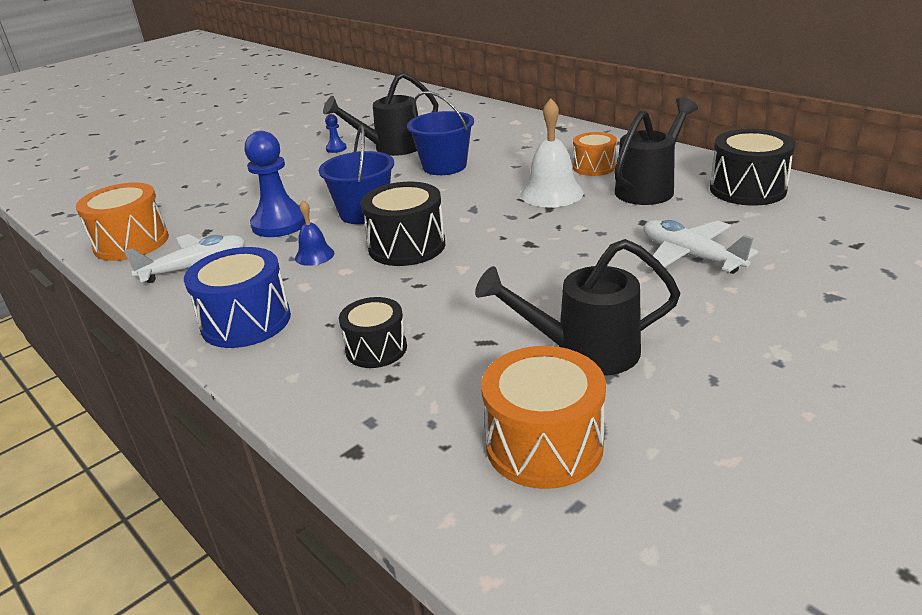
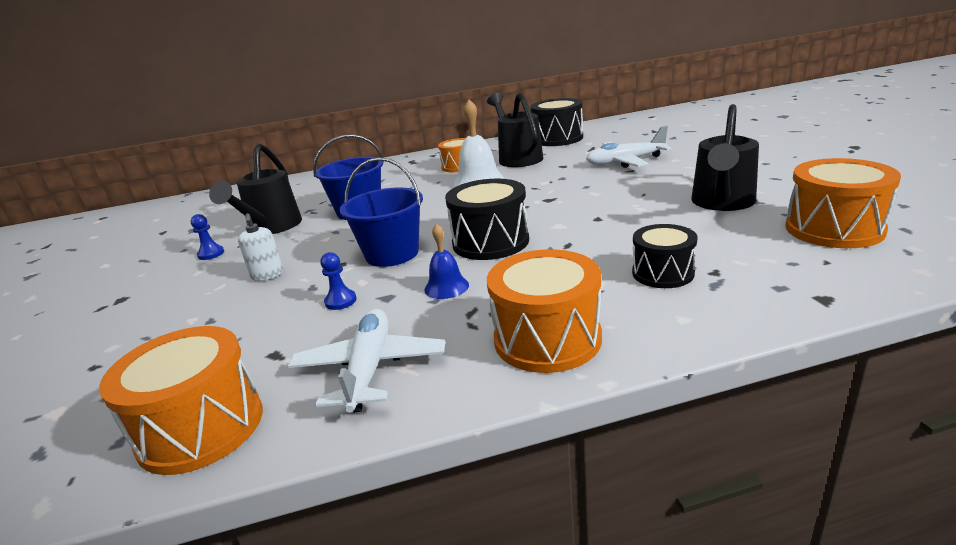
camera: 60 degrees left, 5 degrees down
blue drum [184,247,291,348] -> orange drum [487,249,602,373]
blue pawn [245,131,305,237] -> blue pawn [320,252,357,310], size x0.45
none -> white soap dispenser [238,213,283,281]

